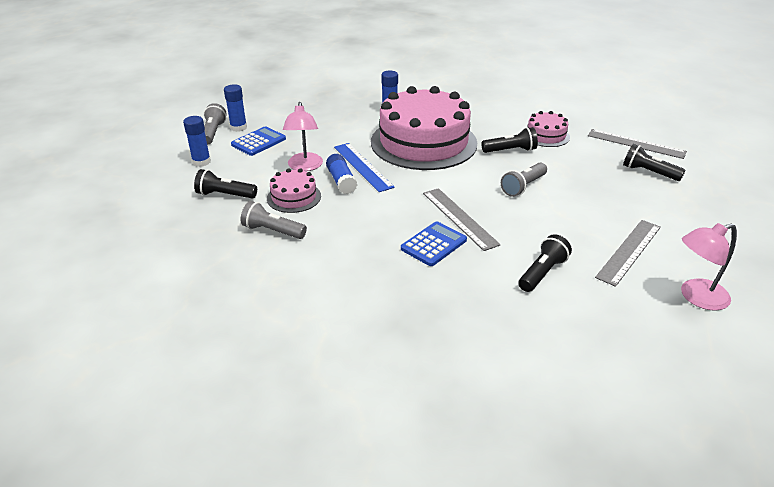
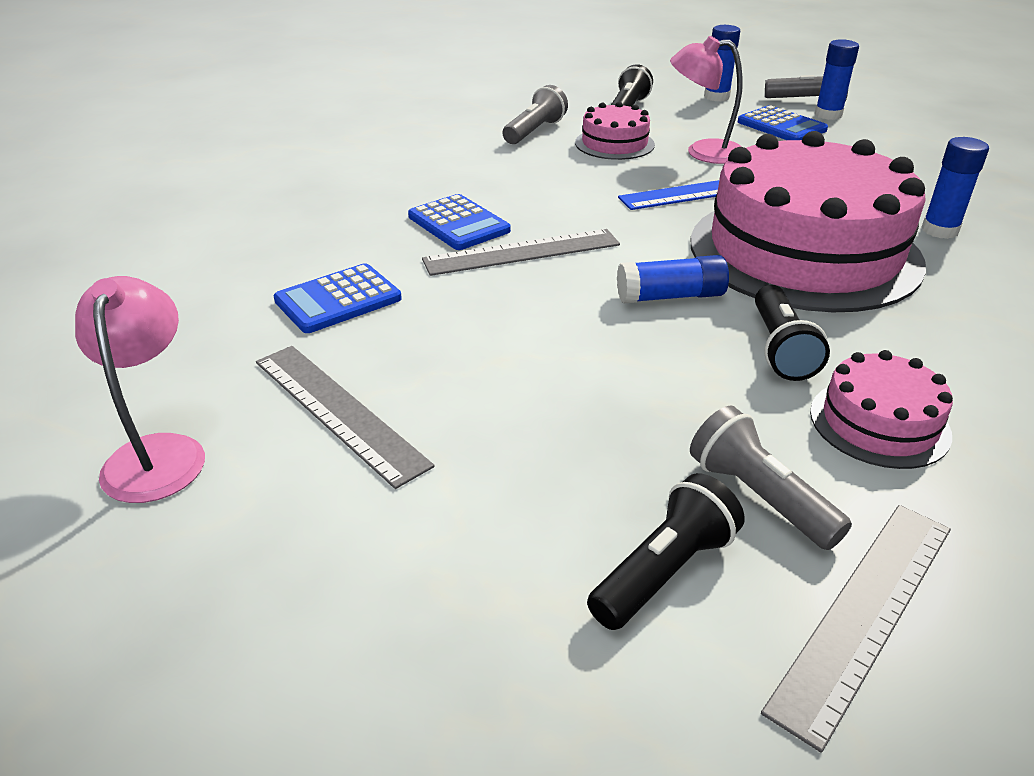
camera: 100 degrees right, 0 degrees up
blue glue stick [326,154,357,194] -> blue glue stick moved to [617,255,729,303]
grey flashlight [501,163,547,197] -> grey flashlight moved to [690,406,852,550]
black flashlight [519,234,572,292] -> blue calculator [274,263,402,333]

